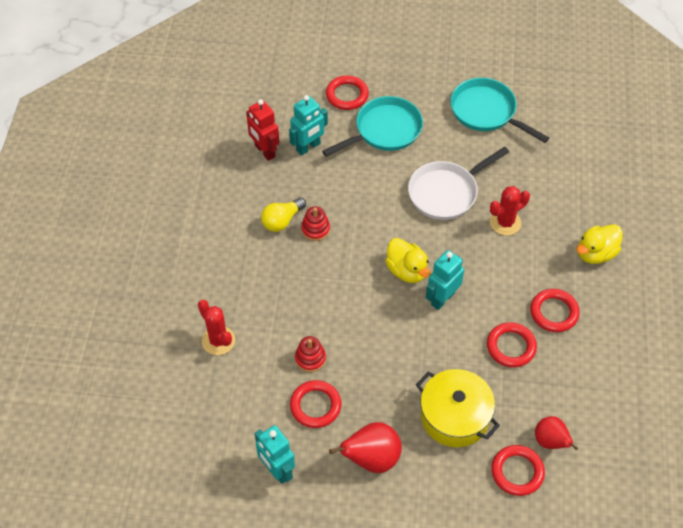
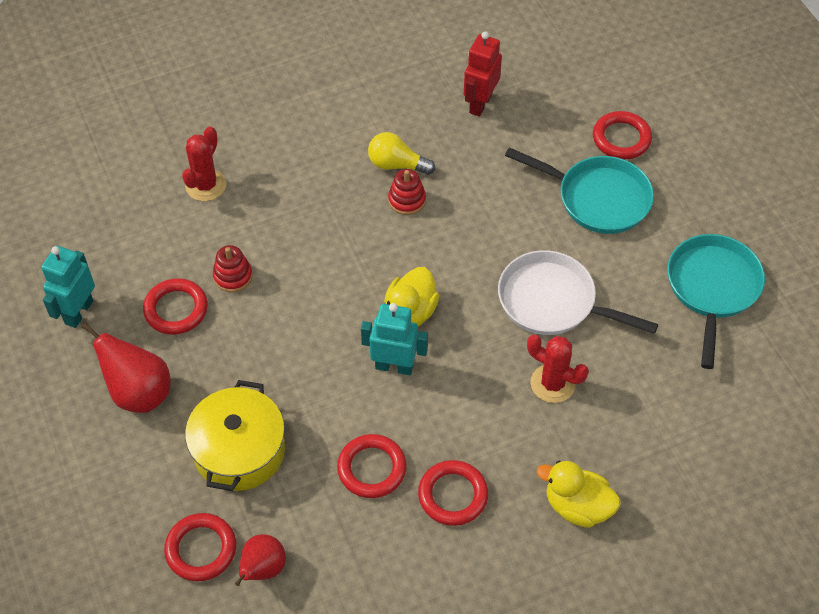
camera: 60 degrees right, 0 degrees up
turquoise robot [289,95,328,156] -> none

